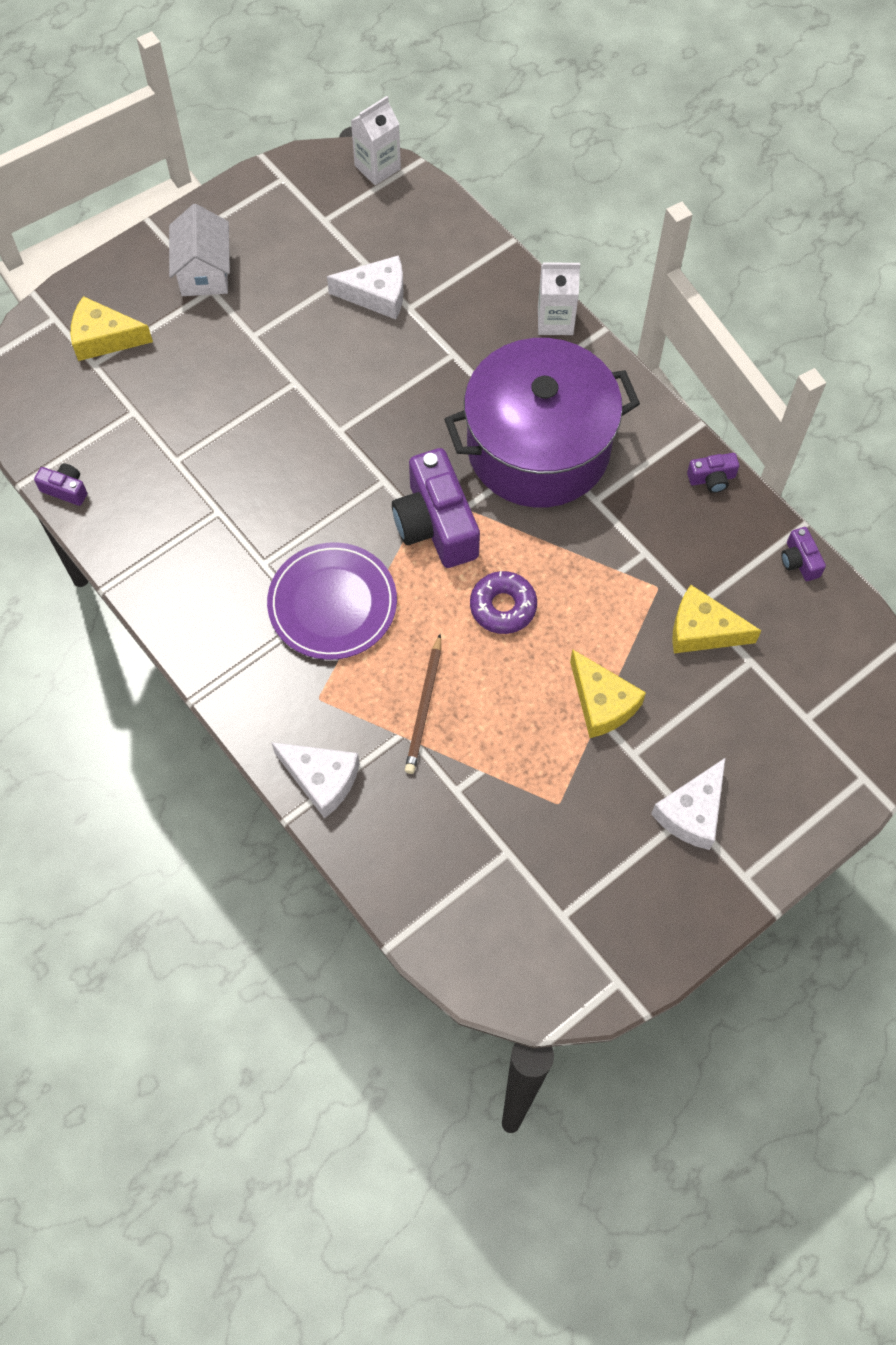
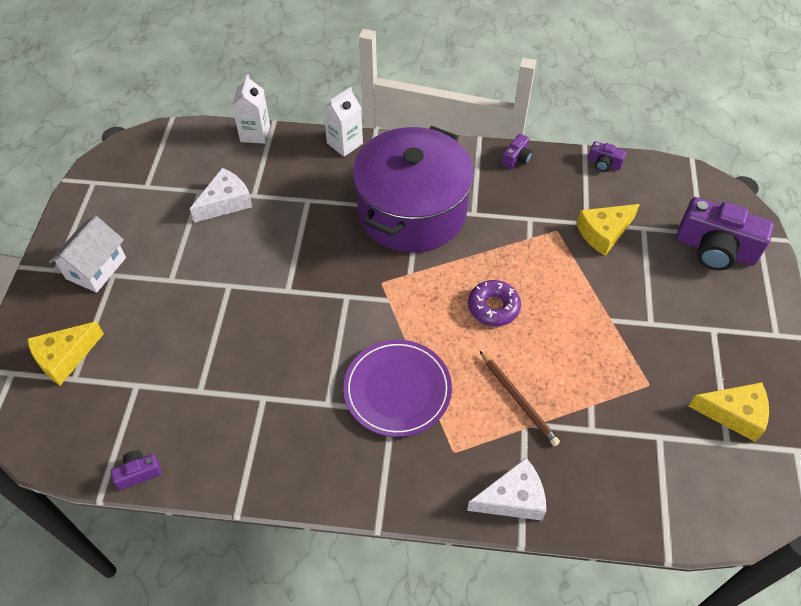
camera: 45 degrees left, 10 degrees down
white house [169,204,230,296] -> white house turned 75 degrees clockwise [49,216,126,293]
white carton [351,96,401,185] -> white carton moved to [232,74,270,144]
purple camera [392,448,480,568] -> purple camera moved to [676,197,774,271]
yellow cheese [570,649,646,738] -> yellow cheese moved to [688,382,769,442]
white cheese [651,758,725,850] -> none

